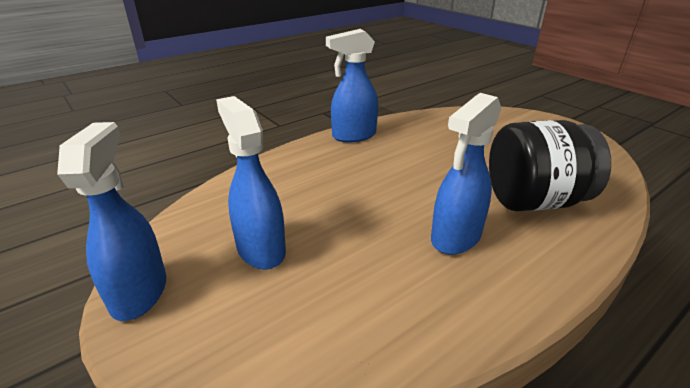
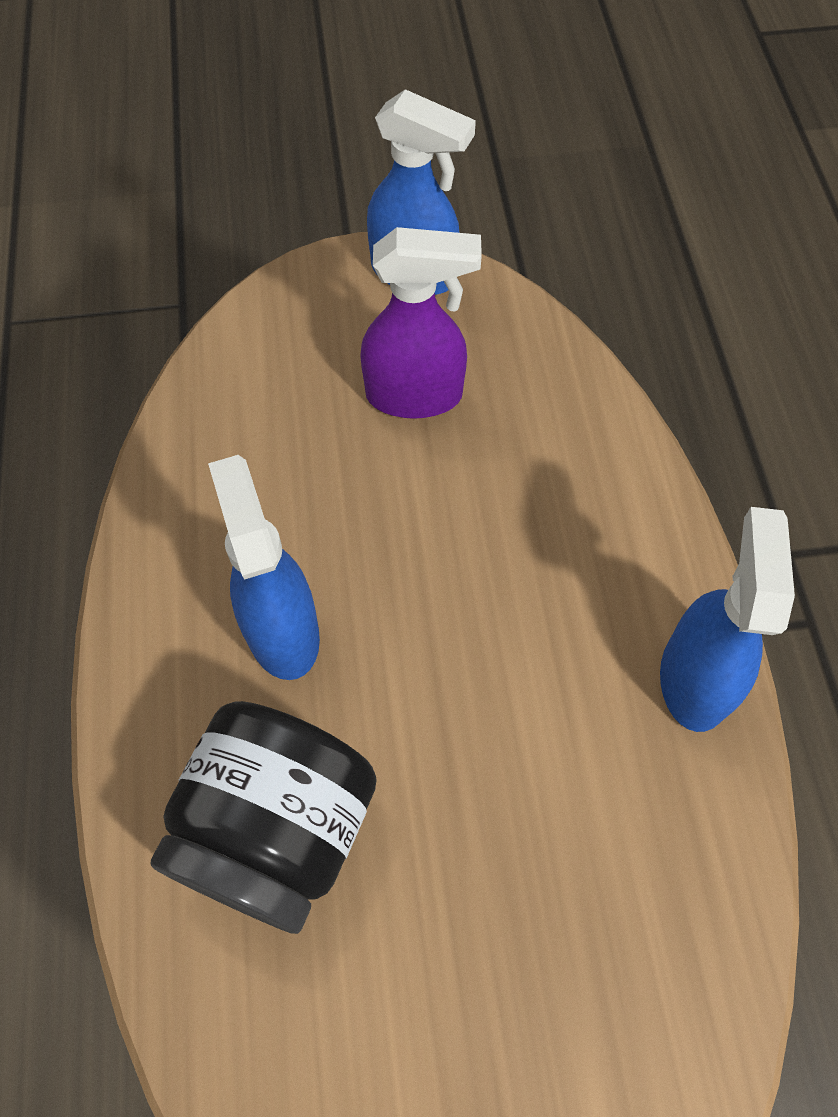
camera: 120 degrees right, 30 degrees up
blue spray bottle [216,96,286,270] -> purple spray bottle [360,227,482,419]

